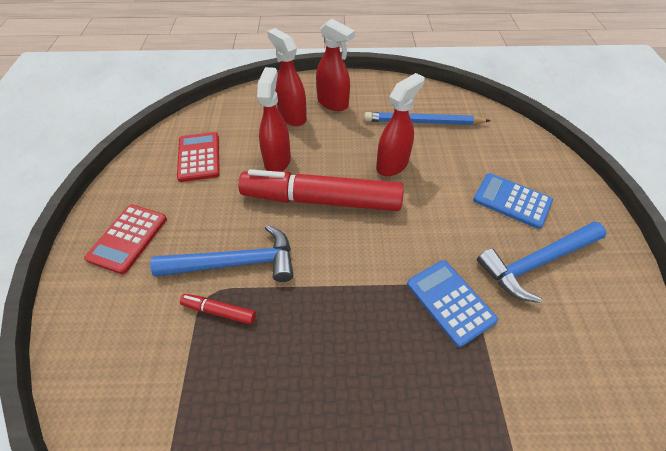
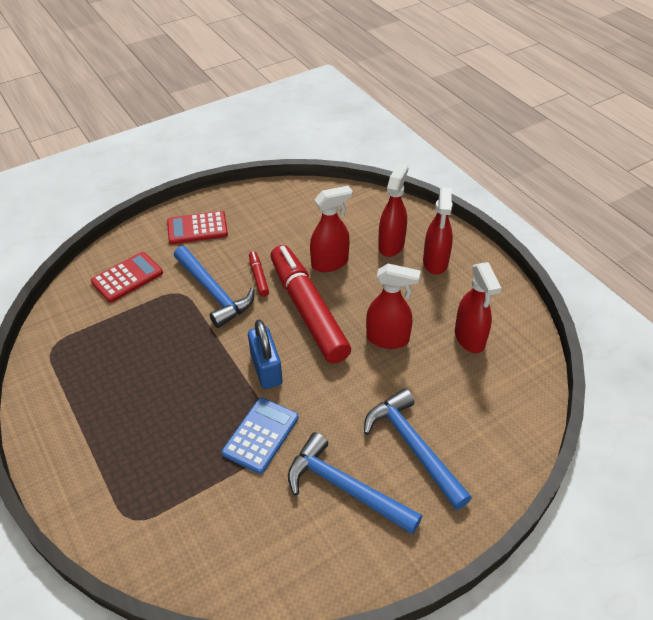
camera: 60 degrees right, 5 degrees down
red calculator [177,132,220,182] -> red calculator moved to [91,252,163,303]
red marker [180,294,256,325] -> red marker moved to [249,251,269,297]
blue pencil [364,112,490,125] -> red spray bottle [455,262,501,353]
blue calculator [473,173,553,229] -> blue hammer [364,388,472,510]
none -> blue padlock [248,320,282,389]

